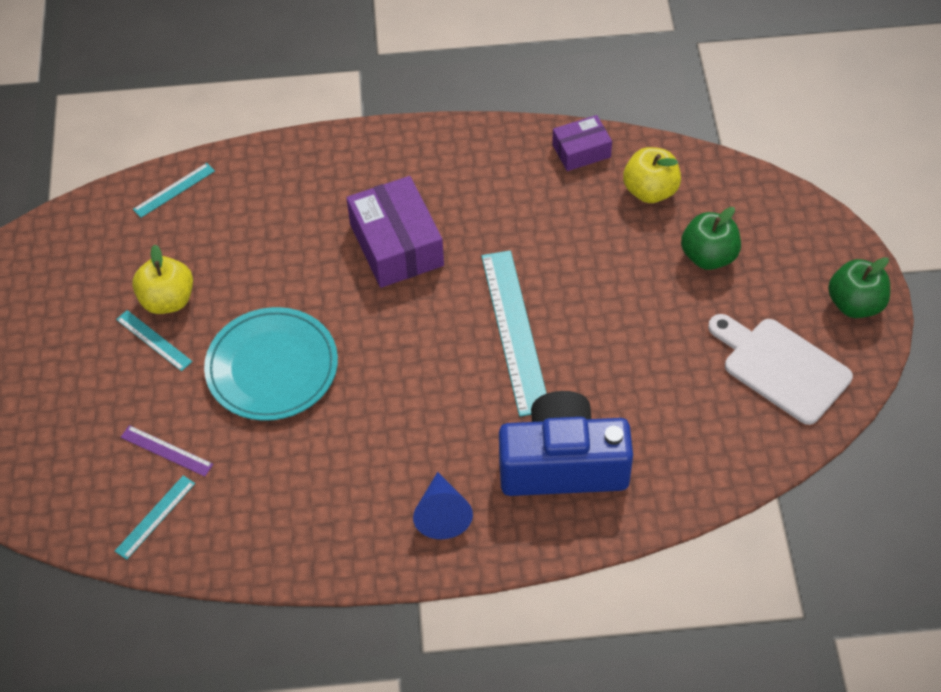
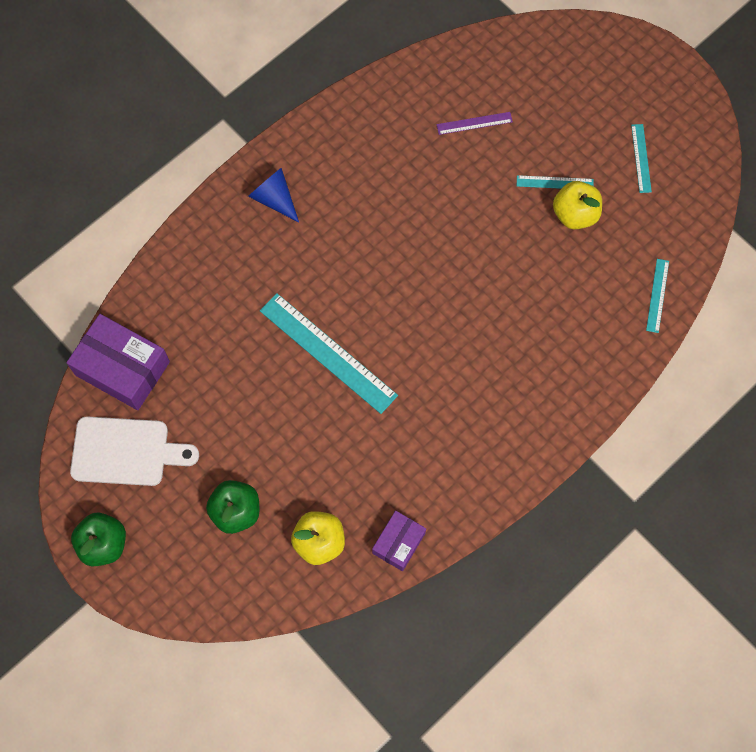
camera: 140 degrees right, 15 degrees up
turquoise ruler [115,475,195,560] -> turquoise ruler moved to [631,124,652,193]
turquoise plate [204,307,338,421] -> none
purple box [346,176,444,288] -> purple box moved to [66,314,170,410]
blue camera [499,391,633,496] -> none

